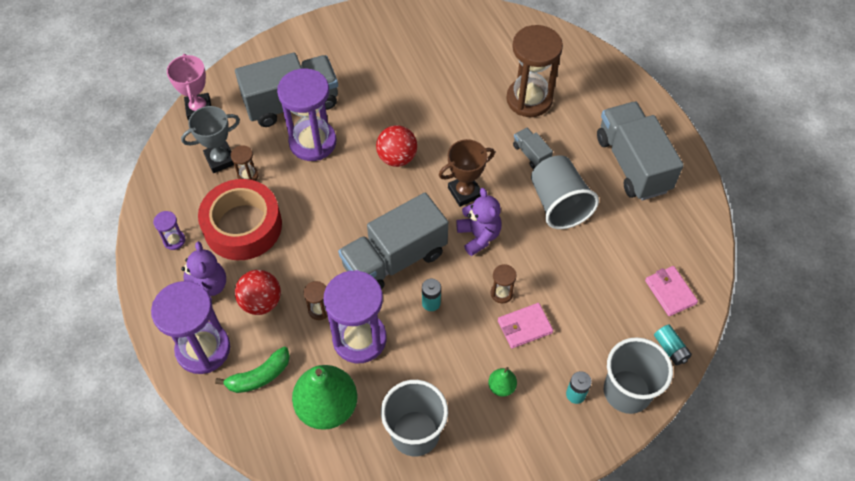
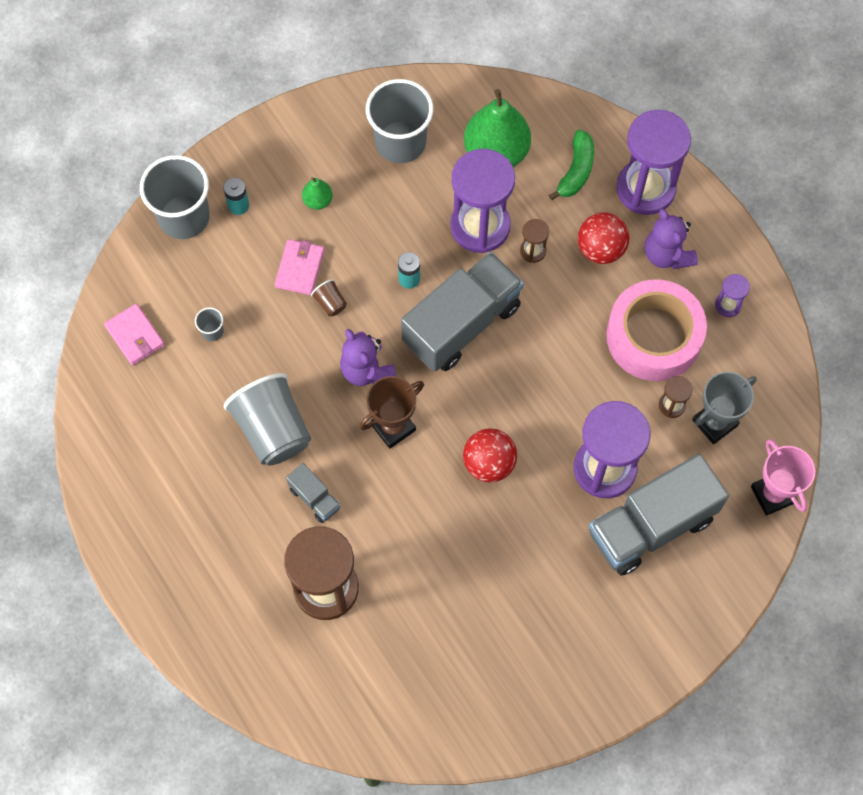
camera: 170 degrees right, 10 degrees up
red tape [198,179,282,260] -> pink tape [606,280,707,381]
green banana [215,347,290,393] -> green banana turned 150 degrees clockwise [549,130,594,200]
brown hourglass [490,264,517,303] -> brown cup [311,279,347,316]
pink wallet [498,303,553,349] -> pink wallet turned 45 degrees counterclockwise [275,239,325,295]
grey truck [597,101,684,200] -> none
turquoise battery [654,325,692,366] -> none
none -> grey cup [195,307,224,341]

